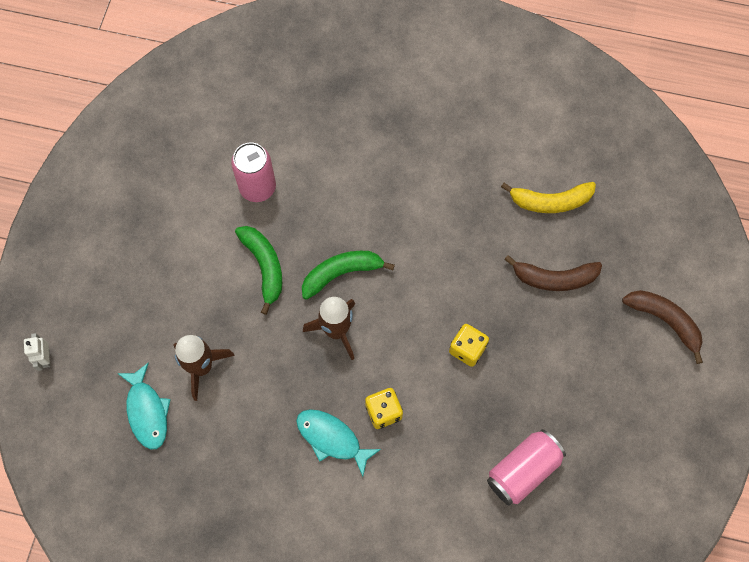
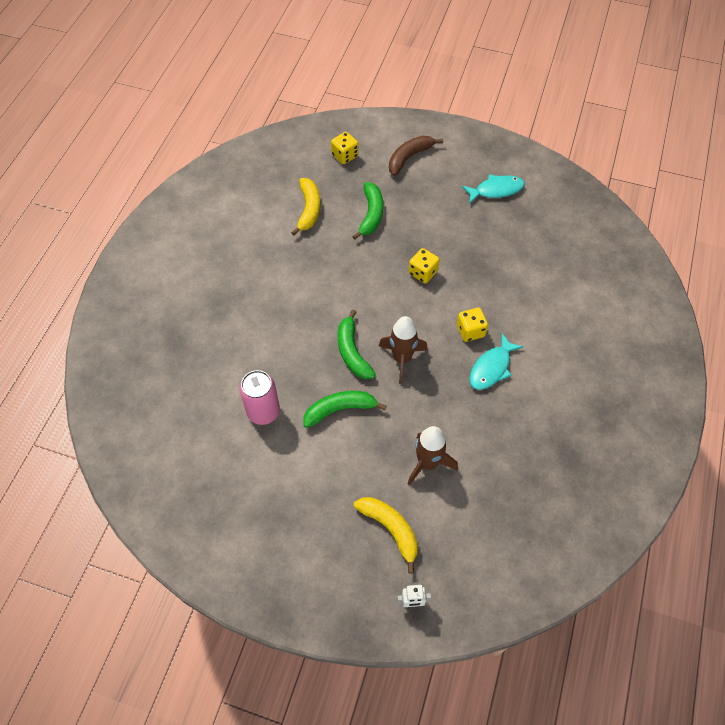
camera: 85 degrees left, 10 degrees down
turquoise fish [117,363,171,450] -> turquoise fish moved to [462,175,525,204]
pink can [487,429,566,505] -> none
brown banana [504,255,602,291] -> green banana [352,182,383,240]
none -> yellow dice [331,132,358,164]
none -> yellow banana [354,497,418,574]

